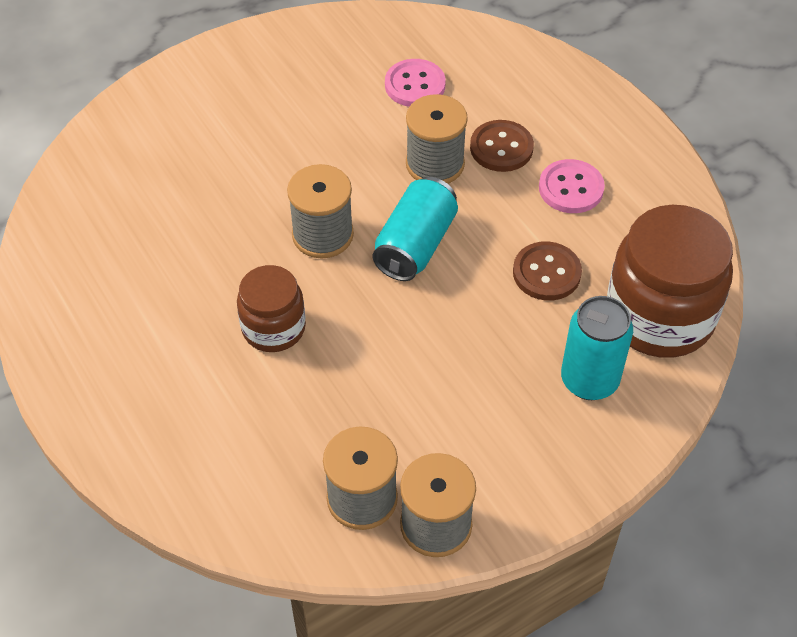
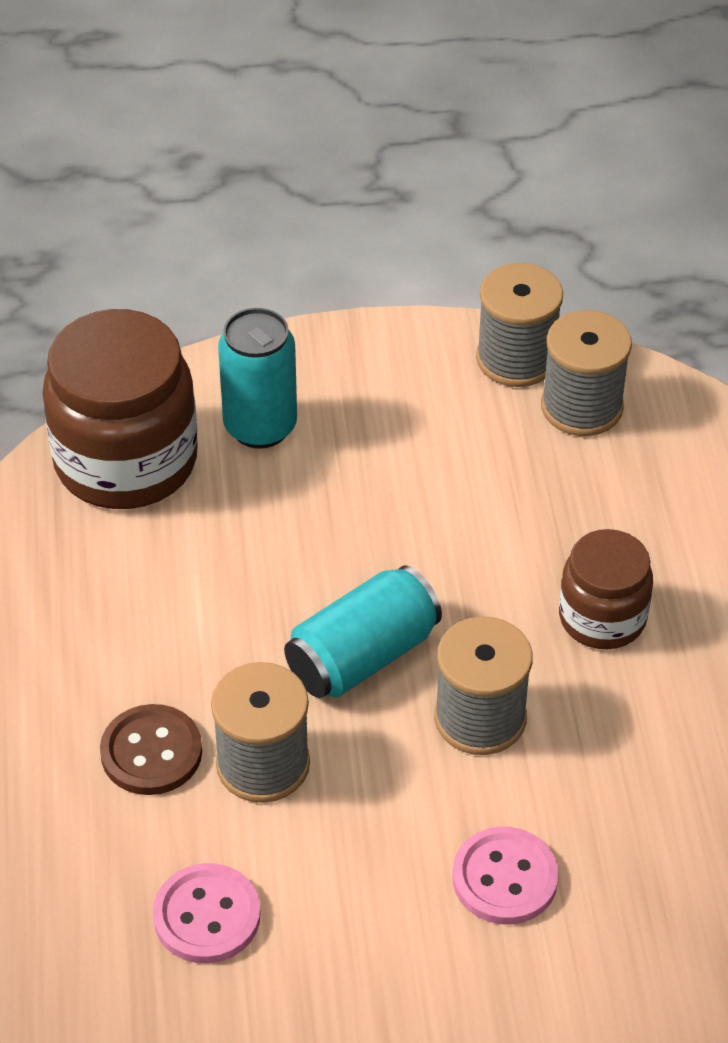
camera: 155 degrees left, 5 degrees down
brown button [513,241,582,301] -> none
pink button [539,159,605,213] -> pink button moved to [452,827,559,924]

